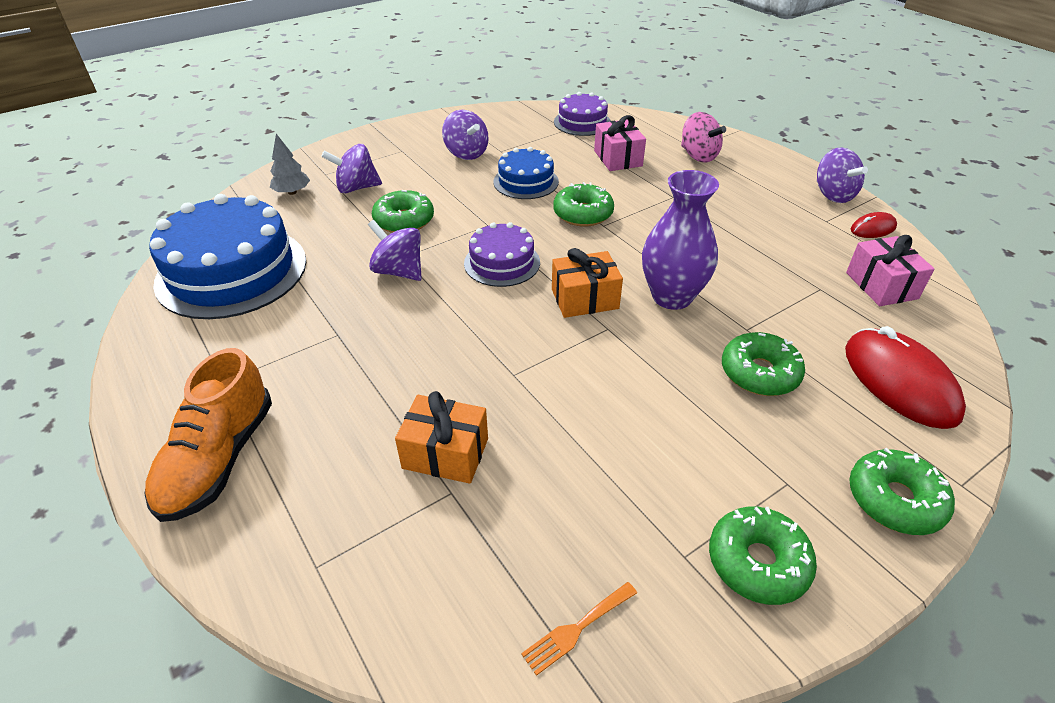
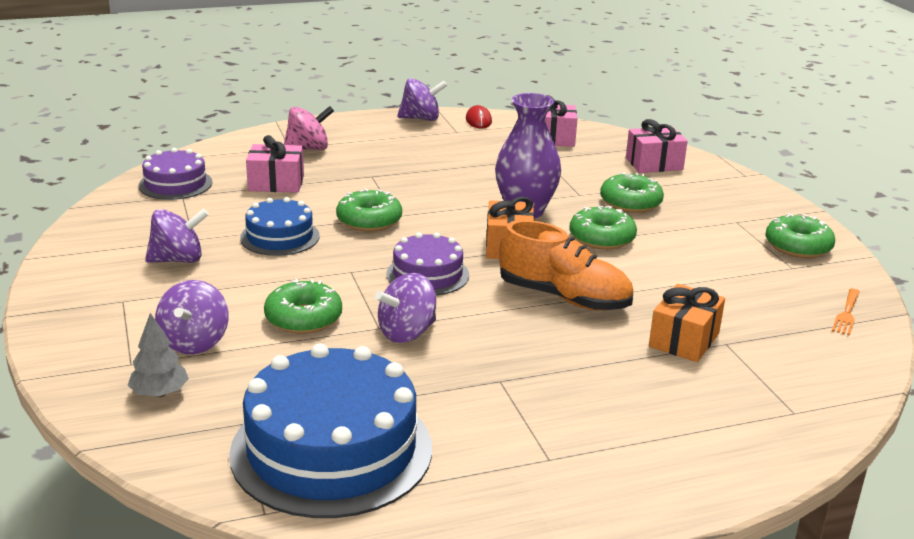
camera: 75 degrees left, 15 degrees down
orange shoe [144,348,272,522] -> orange shoe moved to [499,220,633,310]
orange fork [521,582,637,676] -> orange fork turned 45 degrees clockwise [832,289,860,336]
red mouse [845,326,966,429] -> pink gift [626,119,688,173]
green donut [849,448,955,535] -> green donut moved to [569,206,637,250]

